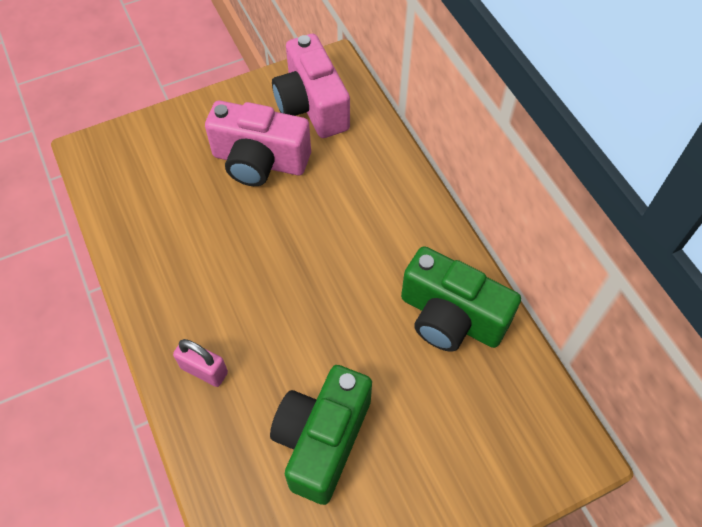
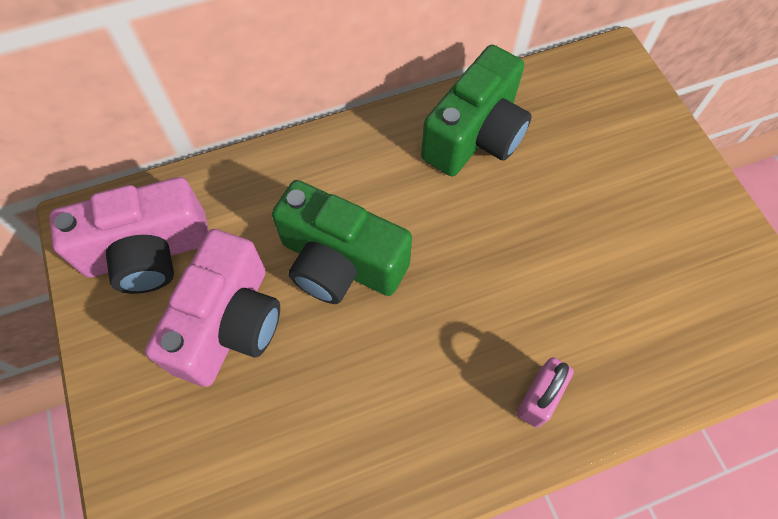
camera: 85 degrees left, 5 degrees up
green camera [270,365,372,505] -> green camera moved to [272,180,412,304]

